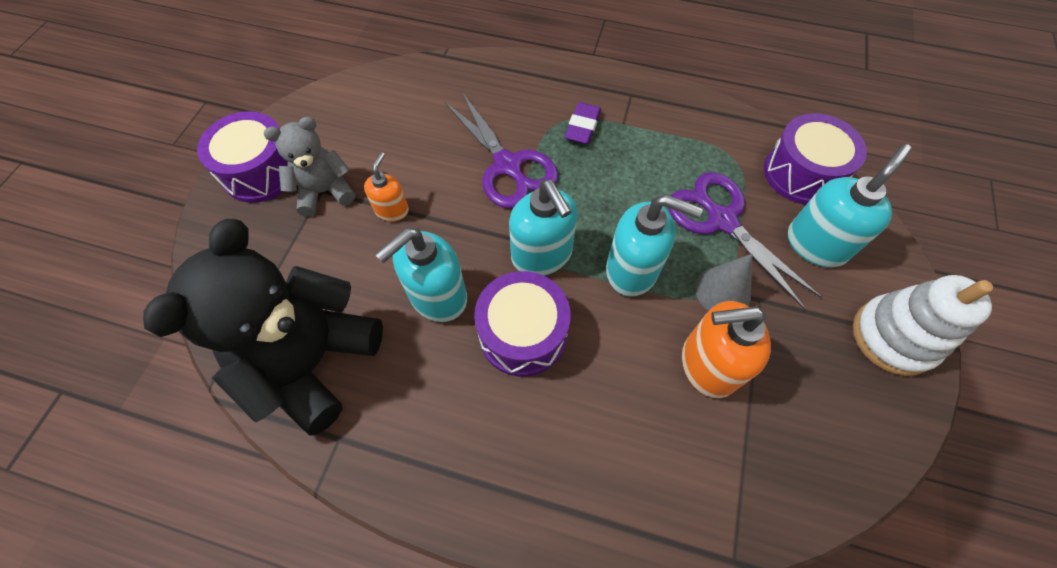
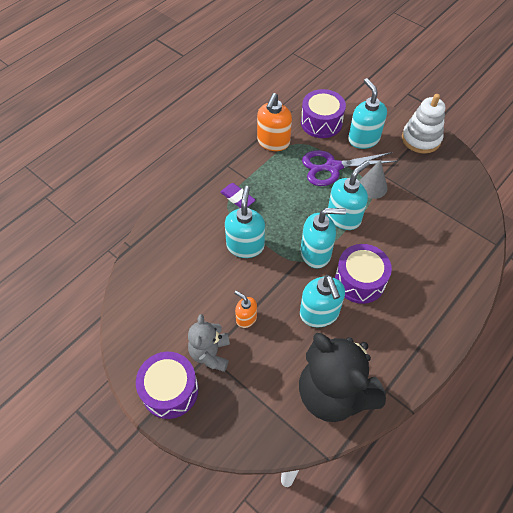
camera: 65 degrees left, 5 degrees down
purple scissors [444,92,558,209] -> turquoise soap dispenser [225,186,265,258]
orange soap dispenser [682,301,771,398] -> orange soap dispenser moved to [257,93,292,151]

